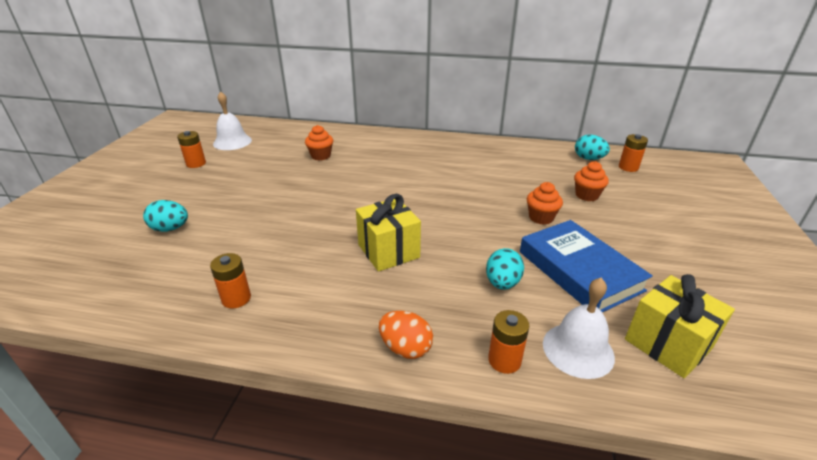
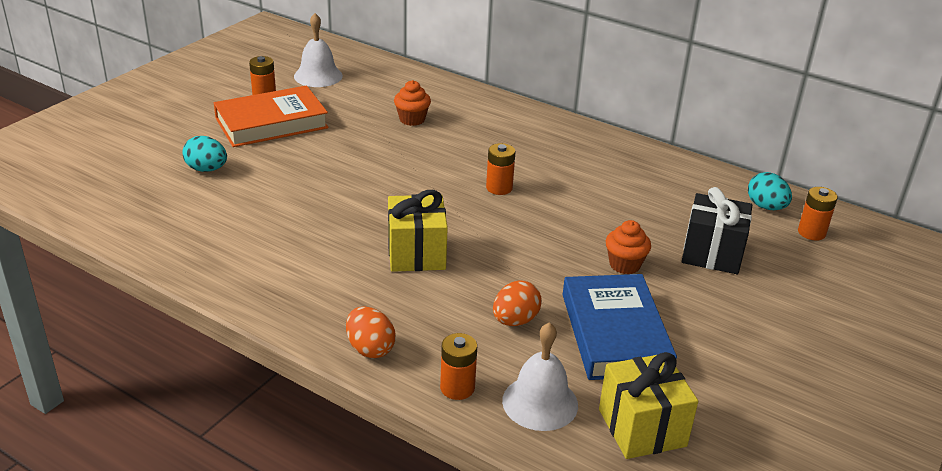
camera: 20 degrees right, 0 degrees up
orange battery [210,253,251,308] -> orange battery moved to [486,143,516,195]
turquoise egg [486,248,524,290] -> orange egg [493,281,542,326]
orange cupcake [574,161,609,201] -> black gift [682,187,752,274]
none -> orange book [214,85,329,147]

